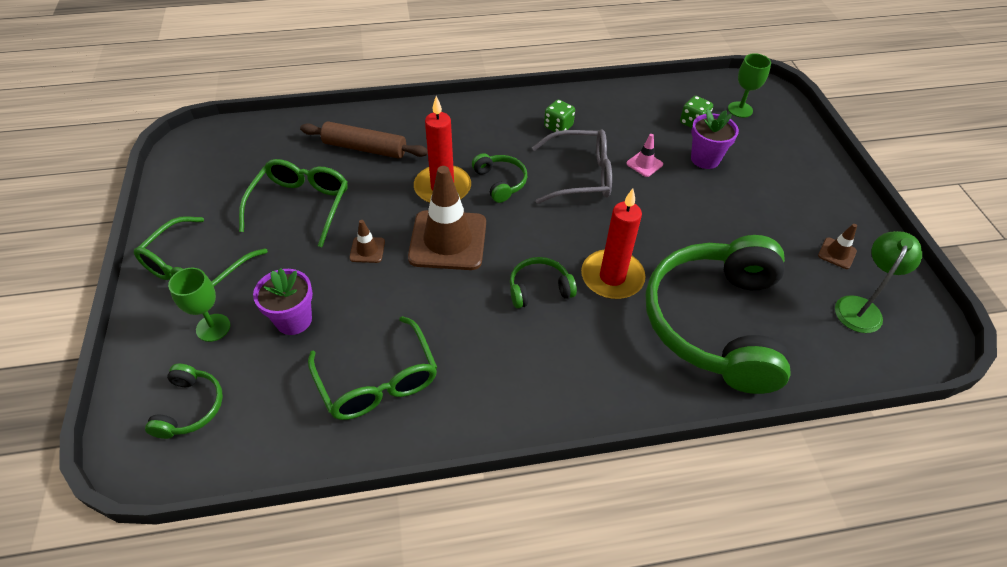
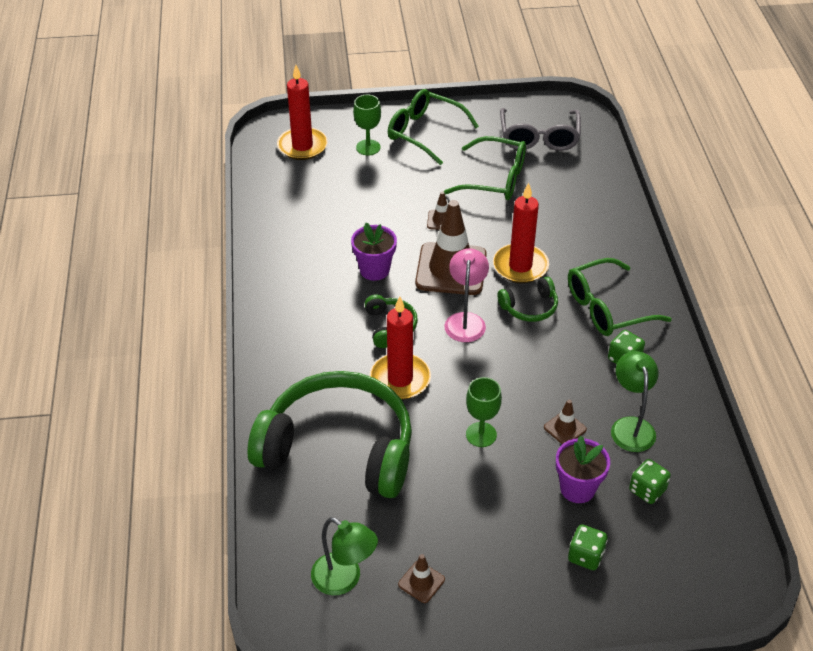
camera: 95 degrees right, 5 degrees down
green headphones [145,364,223,439] -> red candle [277,65,328,160]
purple flower pot [253,268,313,335] -> purple flower pot moved to [351,223,397,281]
brown rolling pin [300,122,428,159] -> none
green glasses [308,316,437,420] -> green glasses moved to [568,258,672,336]
grey glasses [532,130,612,204] -> grey glasses moved to [500,108,581,151]
pink traffic cone [626,134,663,177] -> brown traffic cone [544,400,587,444]
green goblet [728,53,771,118] -> green goblet moved to [466,377,502,447]
none -> pink lamp [445,248,489,342]
none -> green dice [568,524,608,570]
none -> green lamp [611,351,659,452]

